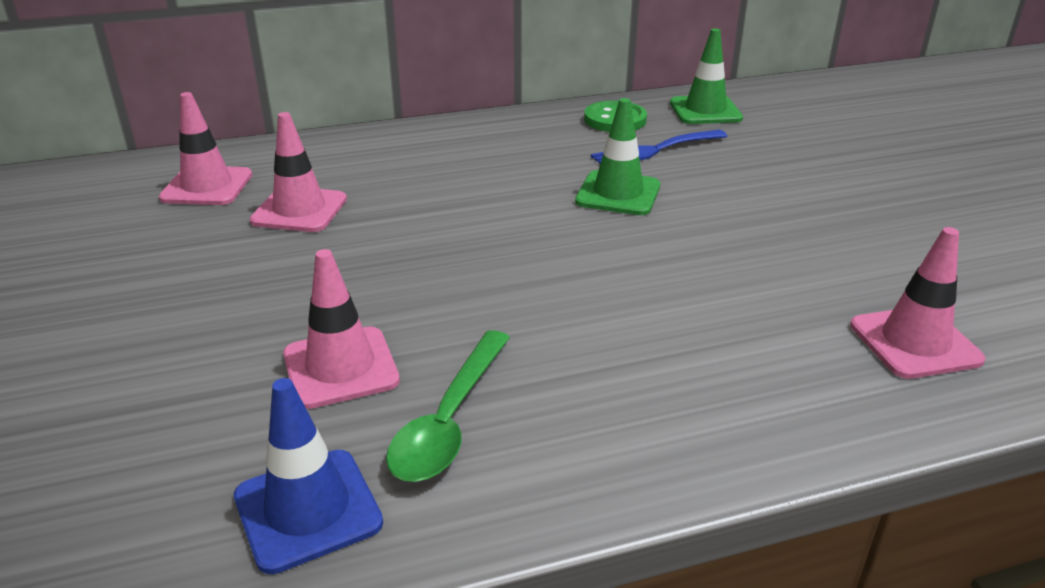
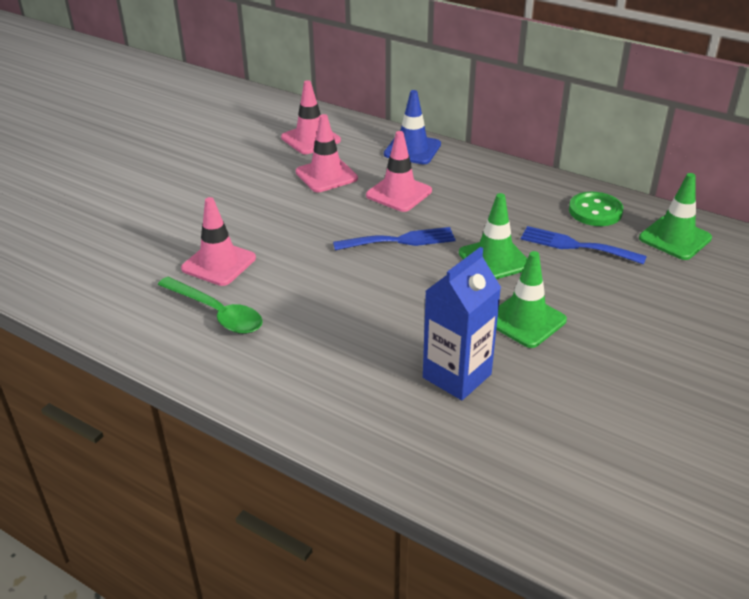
camera: 50 degrees right, 5 degrees up
blue traffic cone [234,378,383,574] -> blue traffic cone moved to [384,90,441,164]
green spoon [386,330,510,482] -> green spoon turned 120 degrees counterclockwise [157,277,263,334]
pink traffic cone [850,227,985,379] -> pink traffic cone moved to [366,131,432,212]
none -> blue fork [333,227,456,250]
none -> blue carton [423,247,501,400]
none -> green traffic cone [496,251,567,348]

